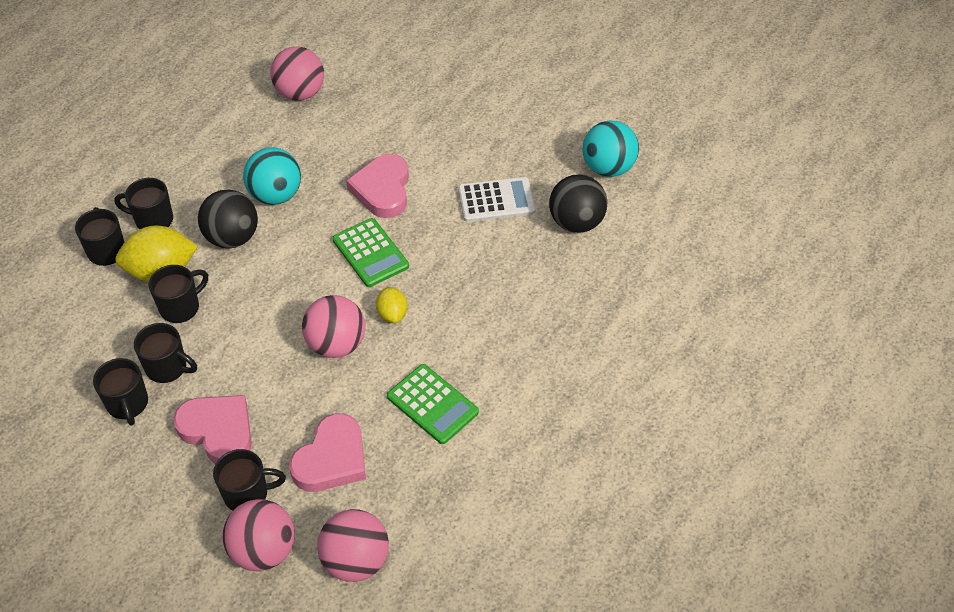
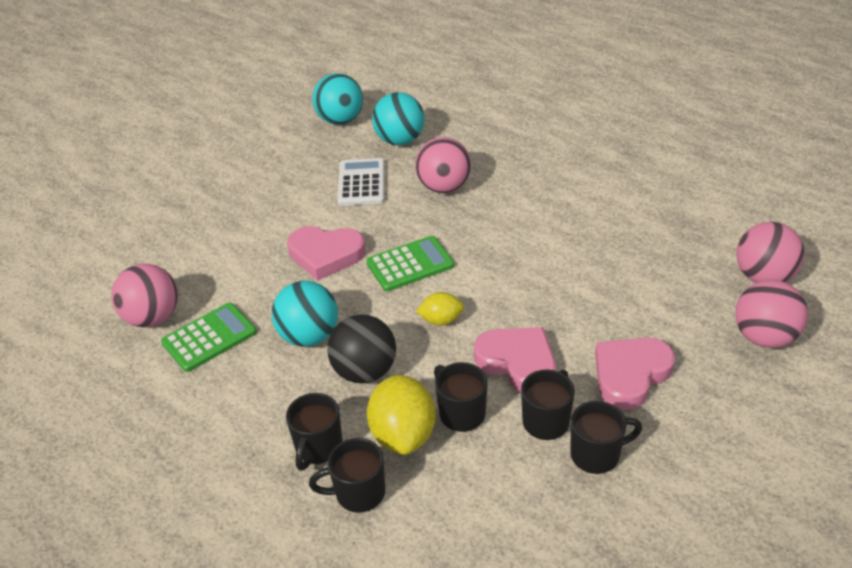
camera: 80 degrees left, 10 degrees down
black mug [213,449,286,511] -> none
pink heart [289,413,366,492] -> pink heart moved to [474,327,556,392]
pink ball [302,295,365,358] -> pink ball moved to [415,137,471,193]
yellow lemon [376,287,407,324] -> yellow lemon moved to [416,292,464,326]
green calculator [387,364,479,444] -> green calculator moved to [161,303,257,372]
black ball [549,175,608,233] -> turquoise ball [372,92,425,145]

